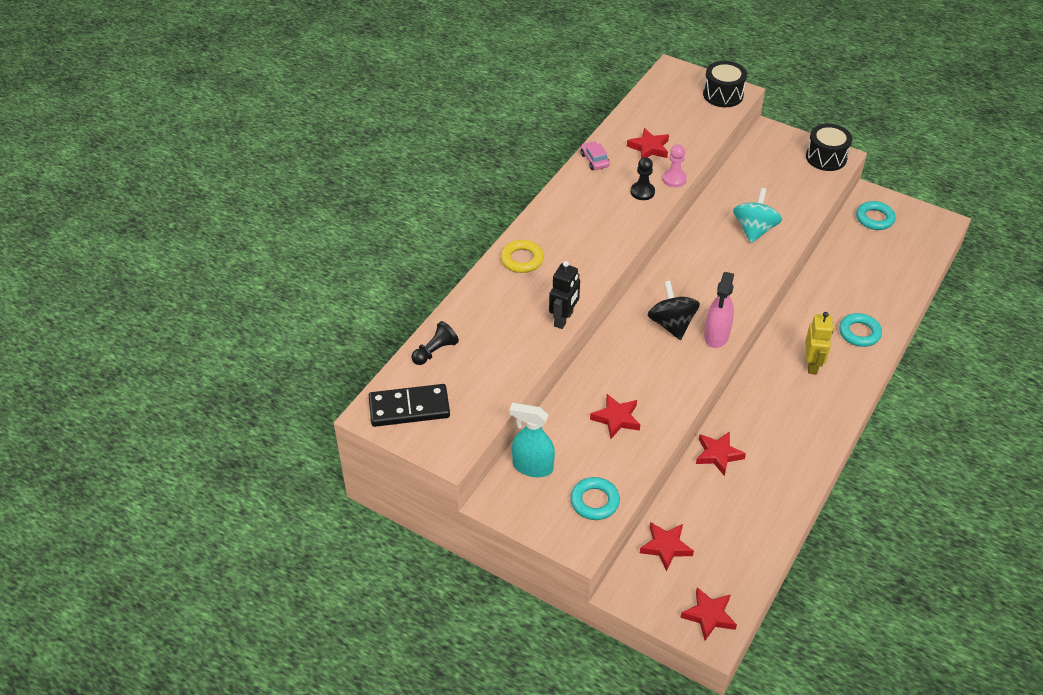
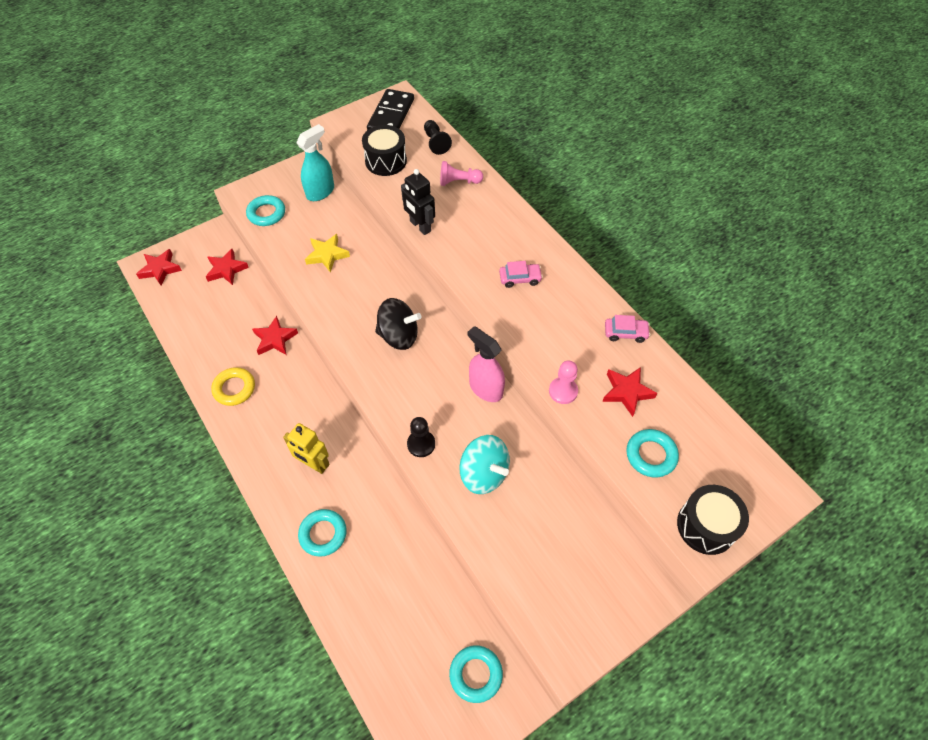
camera: 115 degrees right, 10 degrees up
yellow ring [500,240,544,273] -> yellow ring moved to [211,367,255,406]
red star [590,394,640,439] -> yellow star [305,234,350,273]
black pawn [631,157,655,200] -> black pawn moved to [407,417,435,457]
pink spray bottle [704,272,734,348] -> pink spray bottle moved to [468,326,505,402]
black drum [806,124,852,171] -> black drum moved to [362,125,407,176]
none -> pink pawn [440,161,483,186]
none -> pink car [499,261,543,288]
none -> turquoise ring [626,429,679,477]

